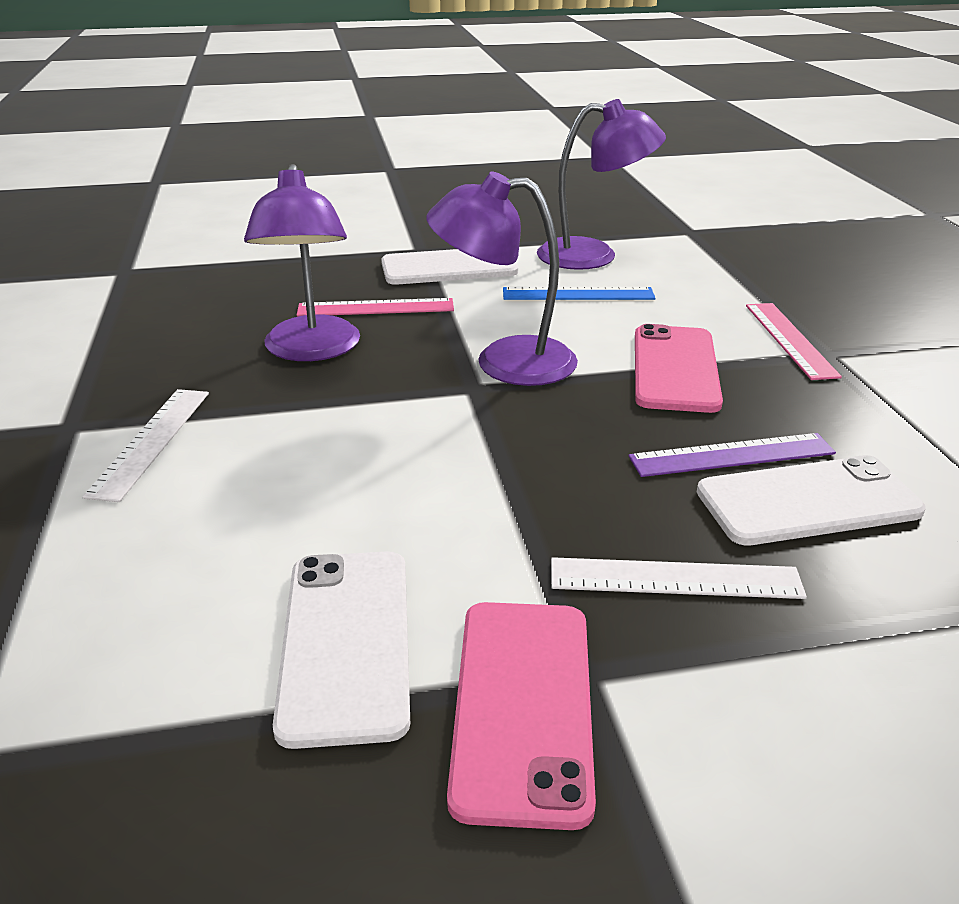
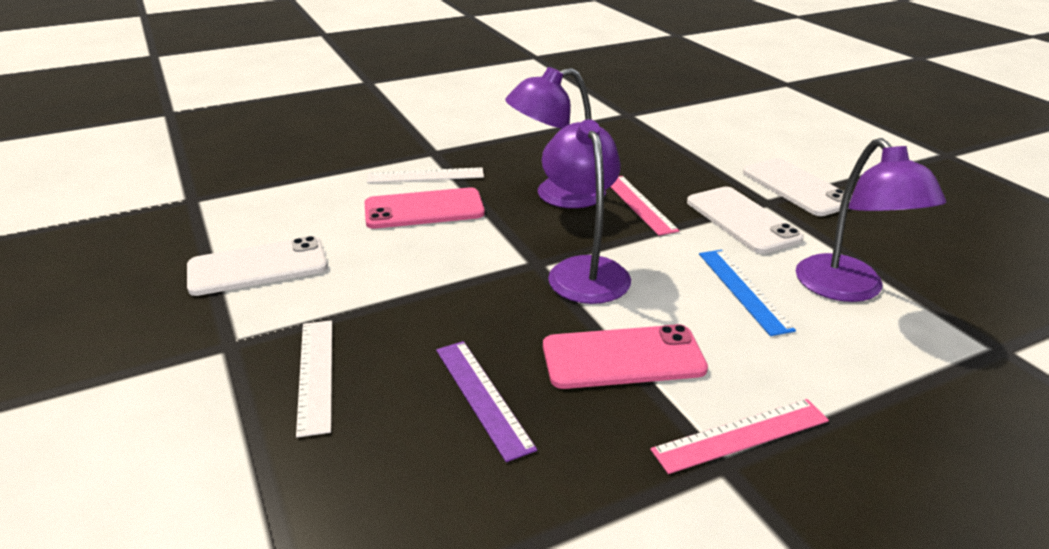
camera: 75 degrees right, 0 degrees up
pink phone [447,602,596,830] -> pink phone moved to [365,188,485,229]
white phone [697,455,926,545] -> white phone moved to [743,158,852,216]

